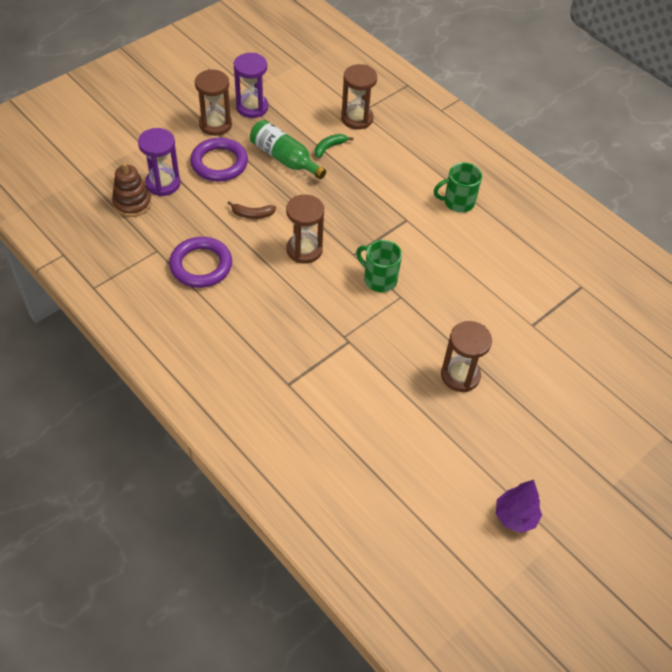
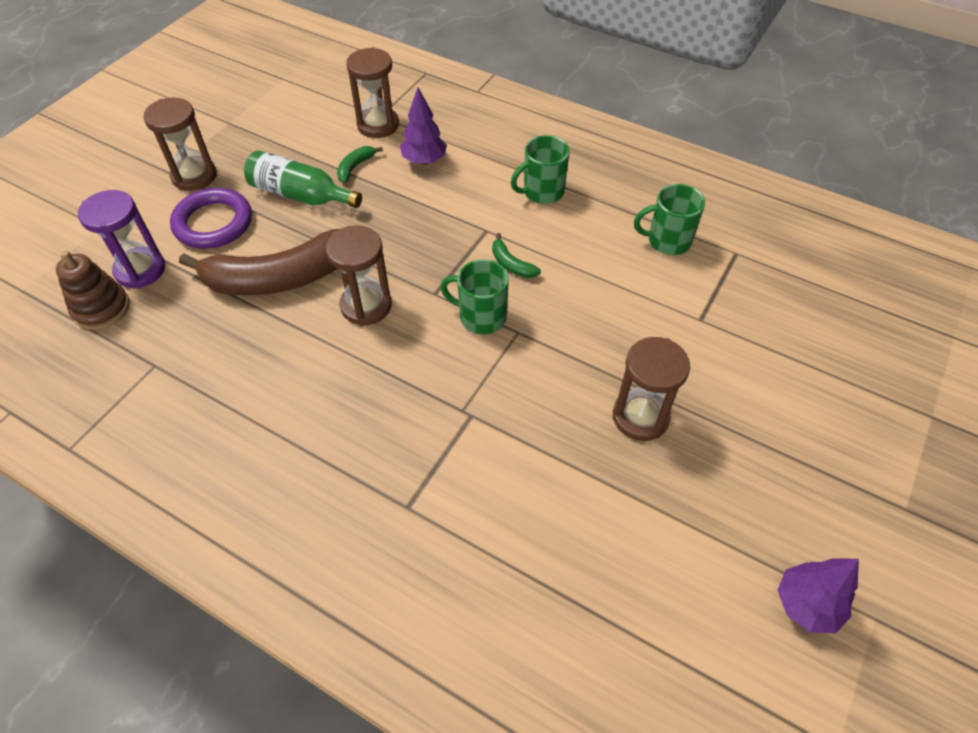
camera: 15 degrees left, 0 degrees up
purple ring [169,237,232,288] -> none
brown banana [228,201,276,219] -> brown banana [179,229,339,296], size x2.48
purple hourglass [234,53,268,118] -> none
none -> purple tree [400,87,447,165]
none -> green banana [492,233,541,278]
none -> green mug [634,184,705,255]

